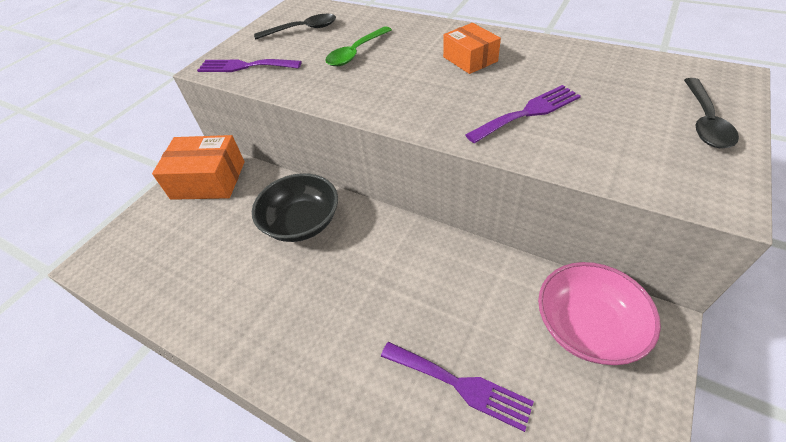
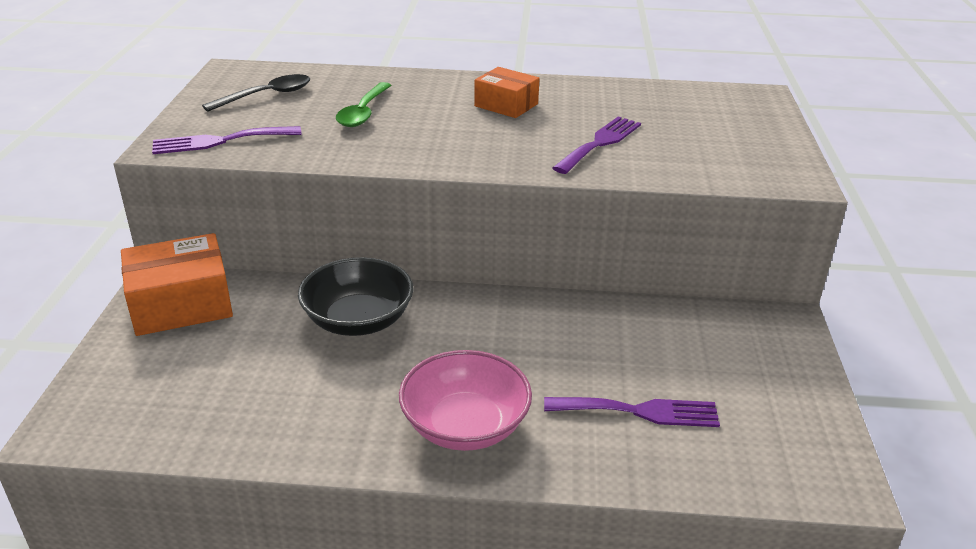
camera: 30 degrees left, 15 degrees down
pink bowl [538,262,661,365] -> pink bowl moved to [399,350,532,451]
black spoon [684,78,739,148] -> none

